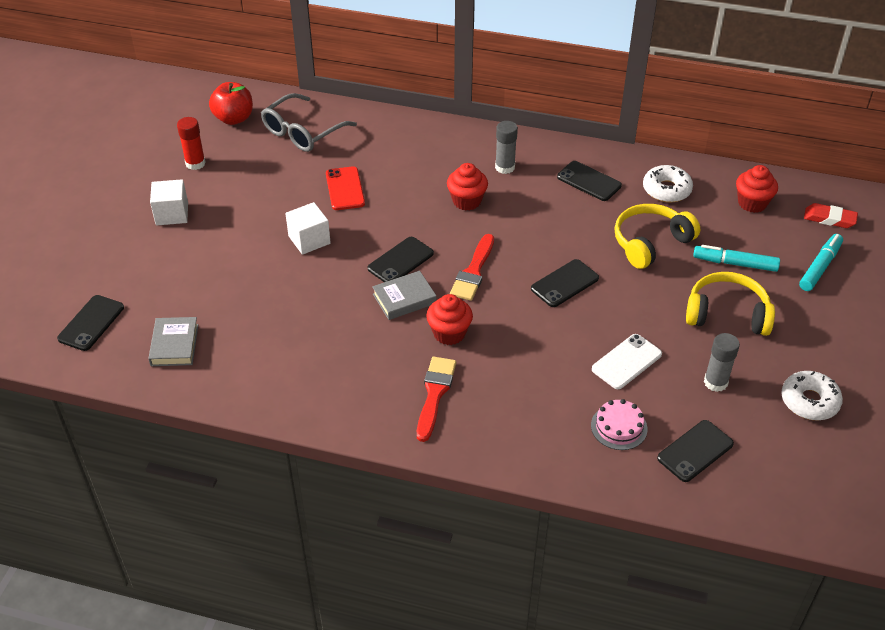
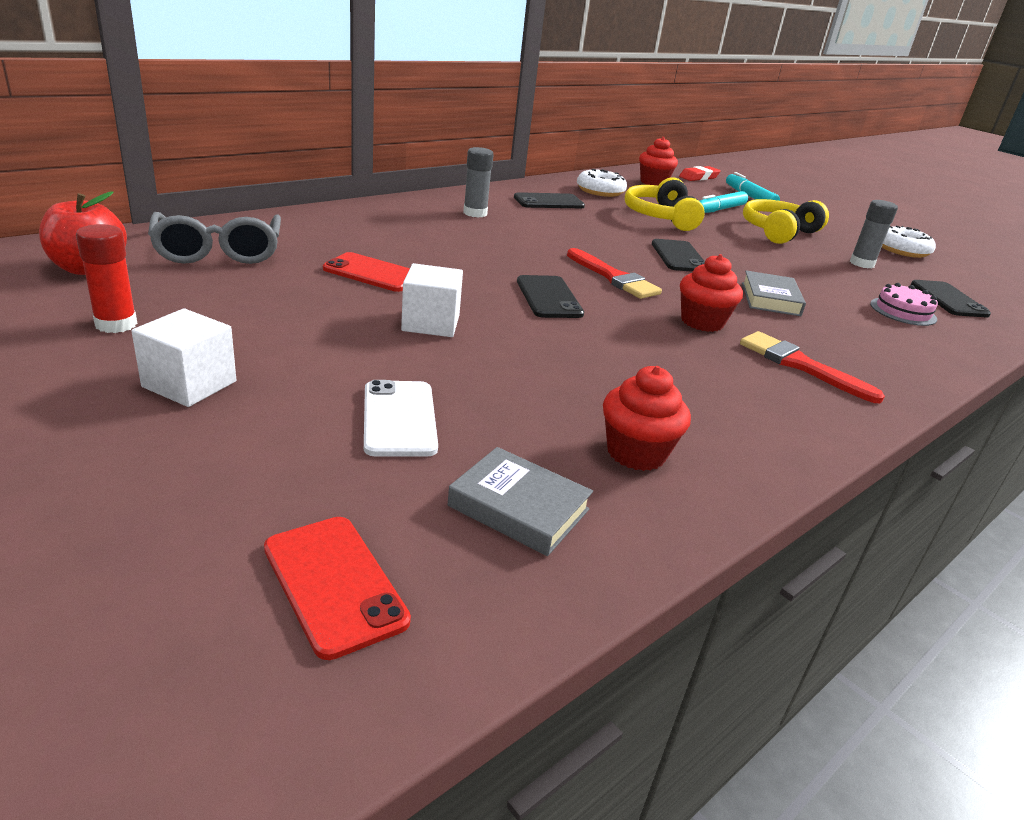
camera: 60 degrees left, 15 degrees down
black phone [57,295,124,351] -> red phone [264,517,411,660]
grey book [372,271,437,320] -> grey book moved to [742,270,806,316]
red cupcake [447,163,488,211] -> red cupcake moved to [603,366,691,471]
white phone [592,334,662,389] -> white phone moved to [364,380,438,457]

